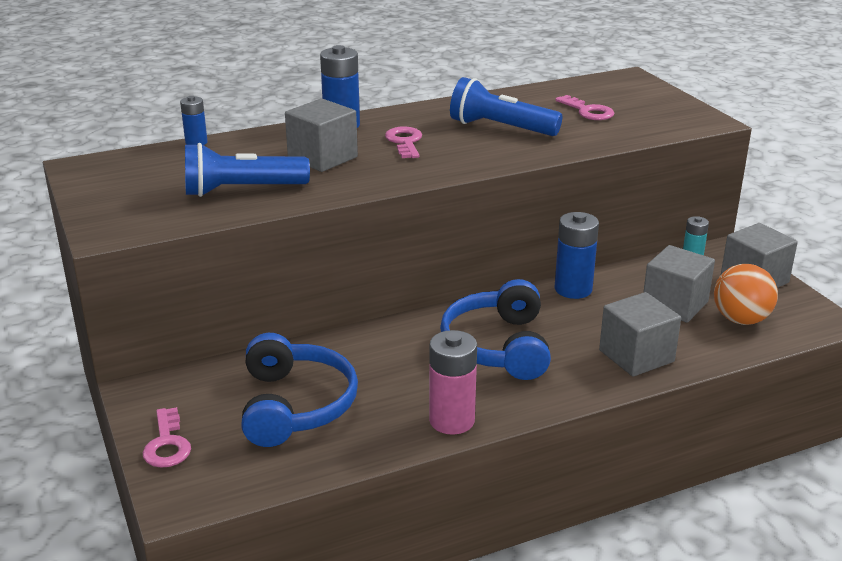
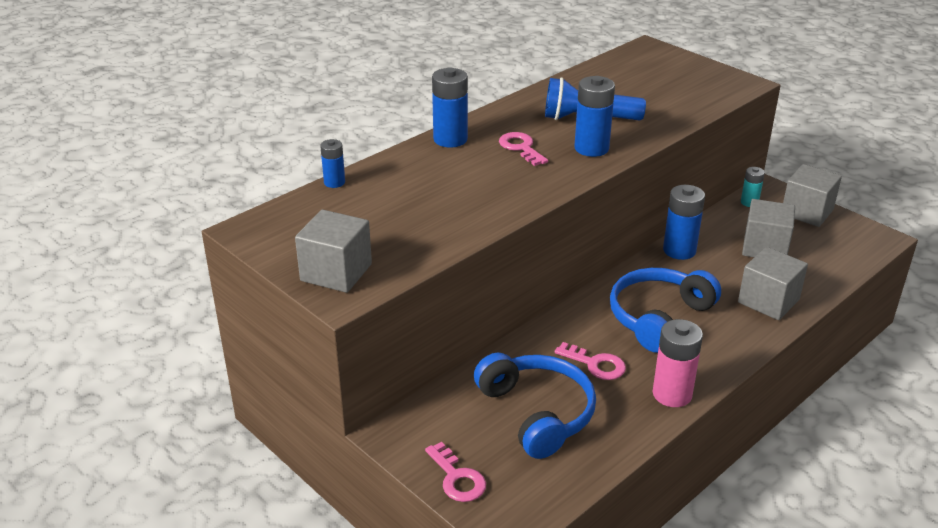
camera: 20 degrees left, 5 degrees up
blue flashlight [185,143,310,197] -> none
grey cube [285,98,358,172] -> grey cube moved to [295,210,372,293]
blue headphones [440,279,551,380] -> blue headphones turned 60 degrees clockwise [610,268,721,353]
pink key [555,95,614,120] -> pink key moved to [555,342,626,380]
orange ball [714,264,778,325] -> none
none -> blue battery [574,76,615,157]

